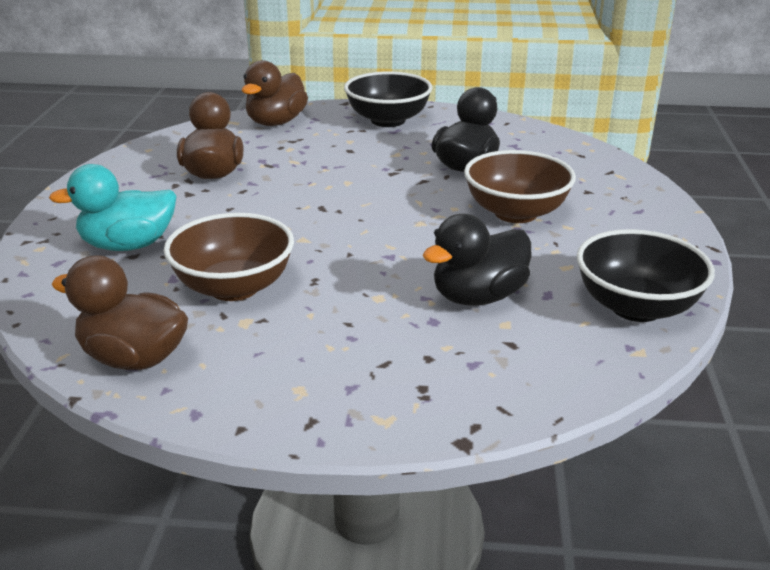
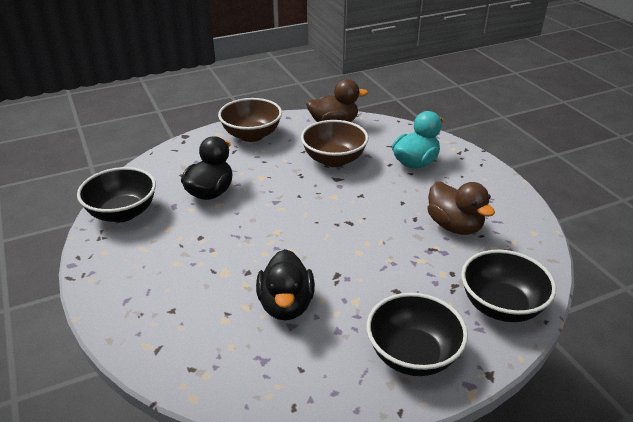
camera: 150 degrees right, 5 degrees up
brown duck [242,60,308,126] -> black bowl [461,250,556,322]
brown bowl [464,150,576,223] -> brown bowl moved to [218,98,282,142]

